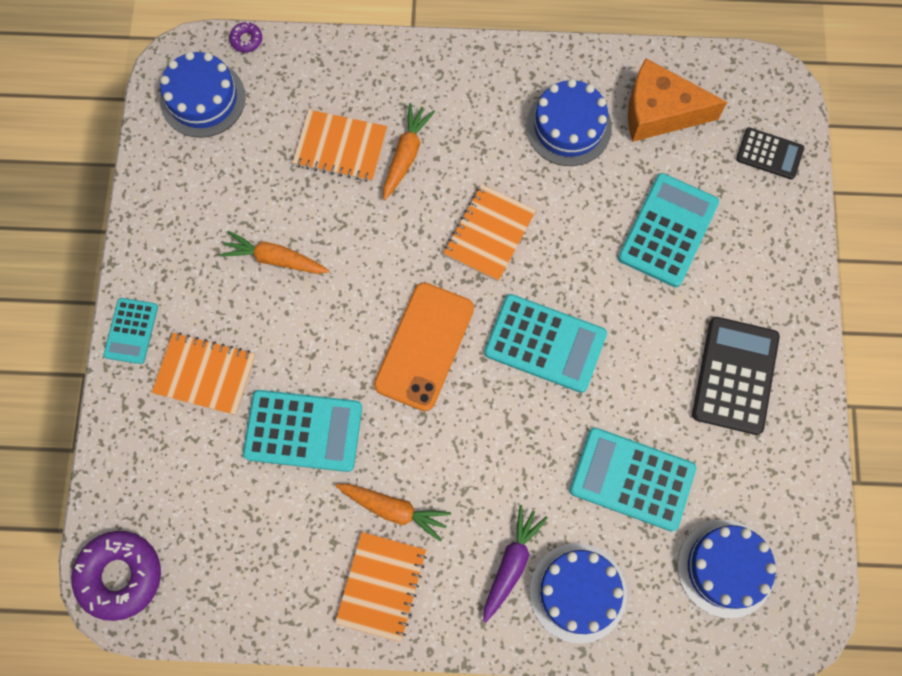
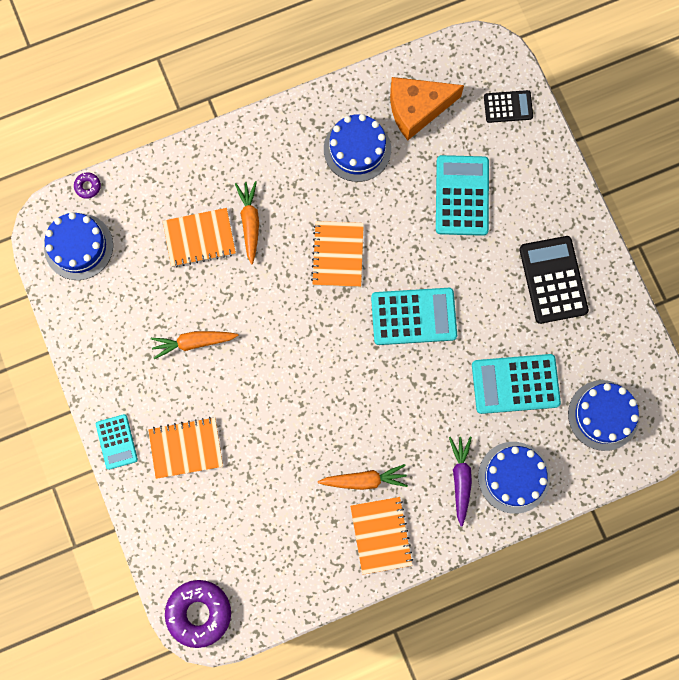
camera: 25 degrees left, 5 degrees up
turquoise calculator [243,390,362,472] -> none
orange phone [374,283,474,411] -> none

